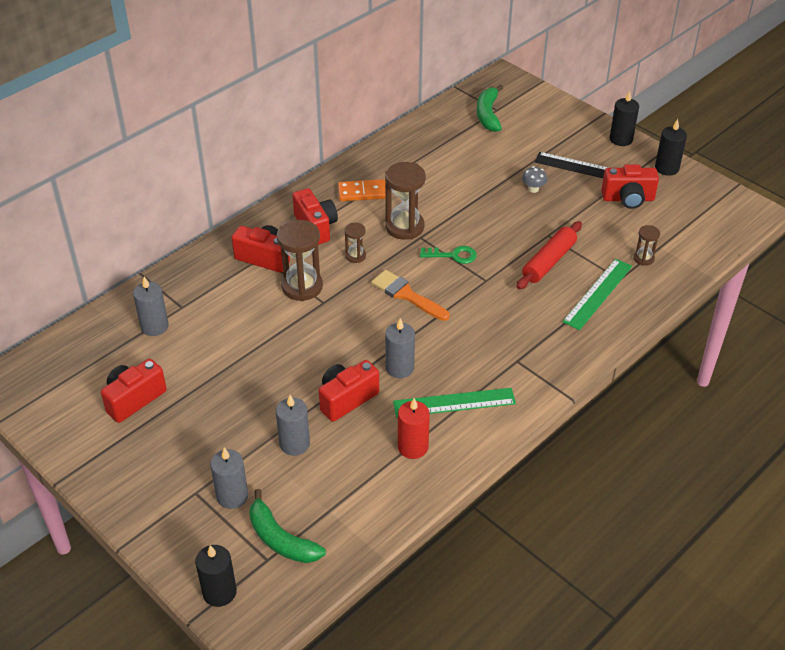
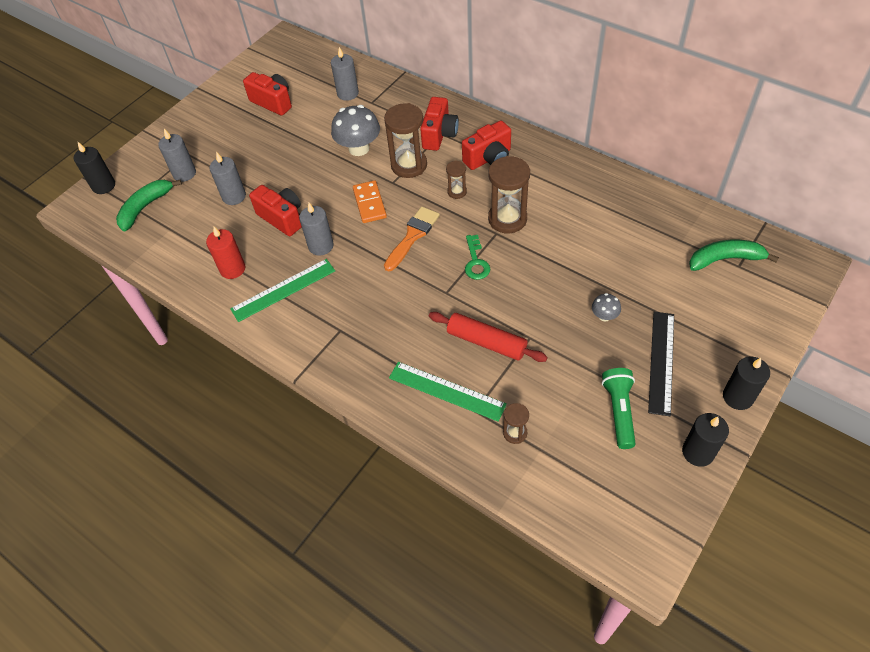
camera: 85 degrees right, 10 degrees up
orange domino [338,179,385,201] -> orange domino moved to [353,180,387,223]
green ruler [393,388,516,418] -> green ruler turned 75 degrees clockwise [230,259,335,322]
red camera [601,164,659,209] -> green flashlight [602,368,636,449]
none -> grey mushroom [331,105,380,156]

